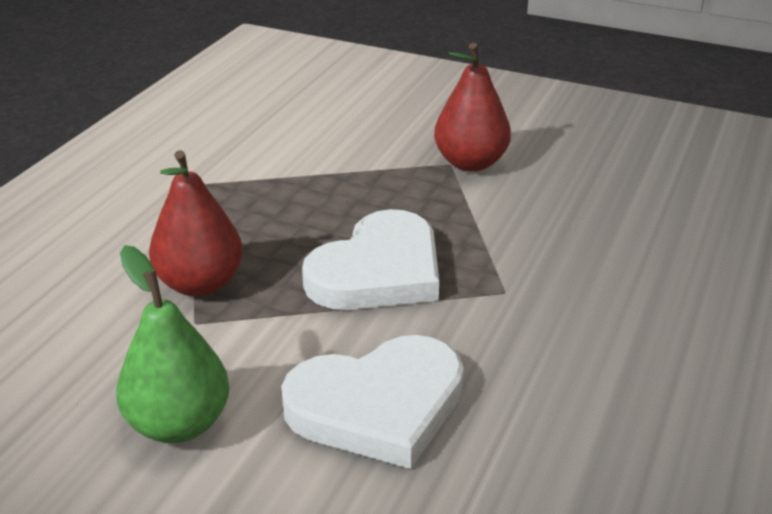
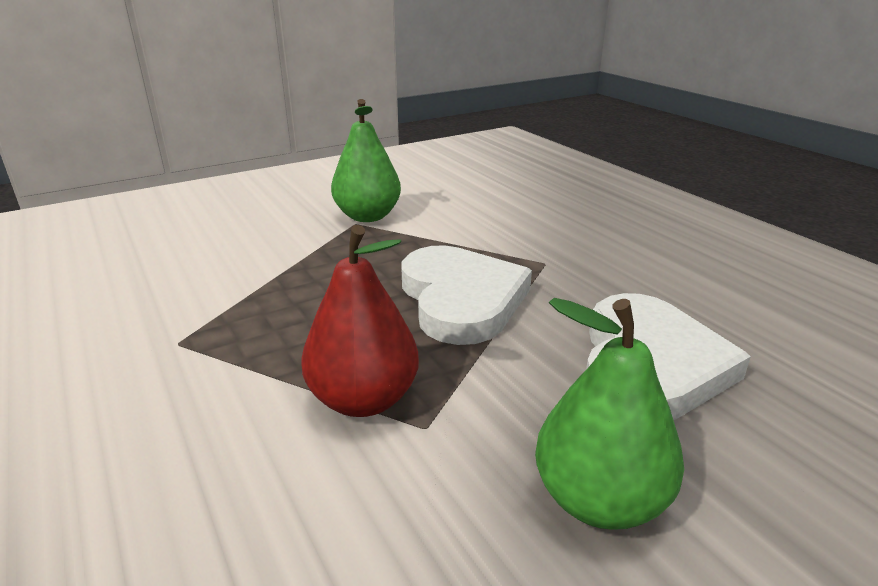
camera: 55 degrees left, 5 degrees down
red pear [434,43,511,171] -> green pear [331,99,401,222]

